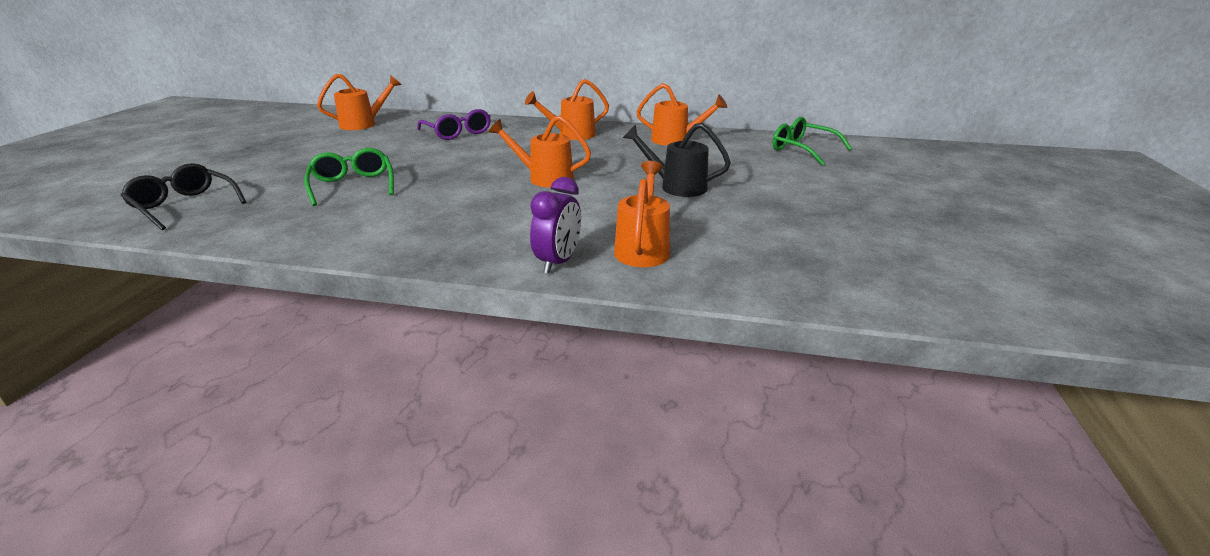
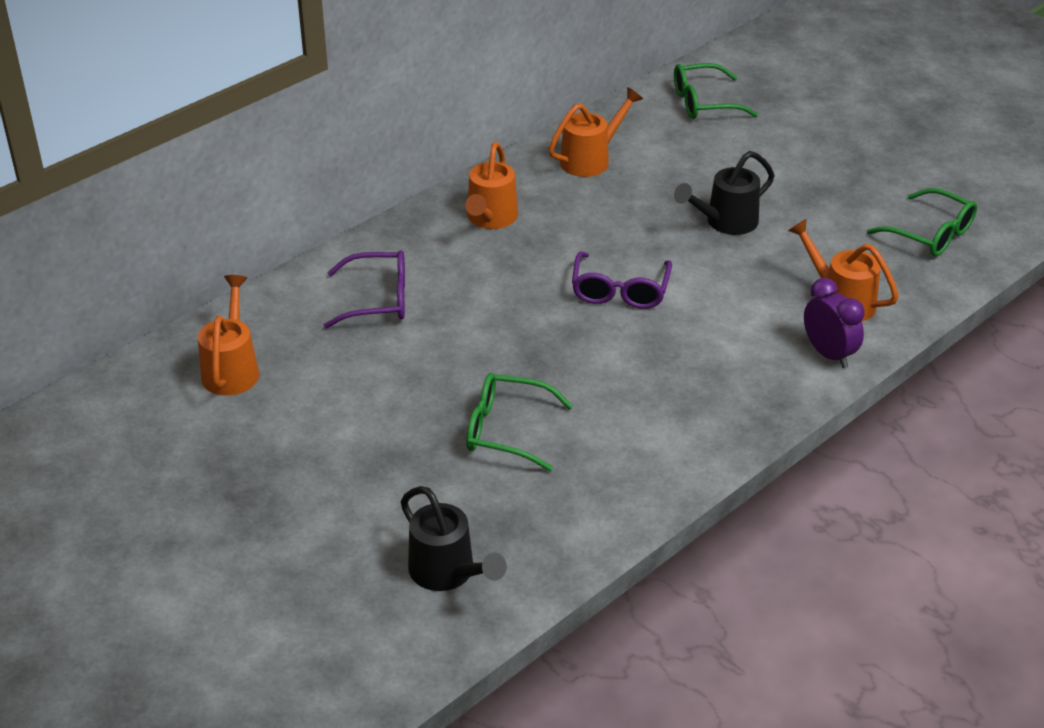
camera: 55 degrees left, 10 degrees up
black glasses [120,163,246,230] -> black watering can [401,486,507,591]
orange watering can [489,115,591,187] -> purple glasses [572,252,672,309]
none -> green glasses [867,188,977,257]

